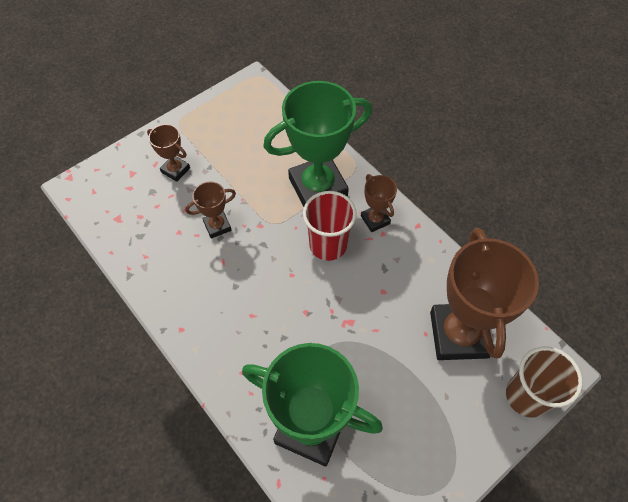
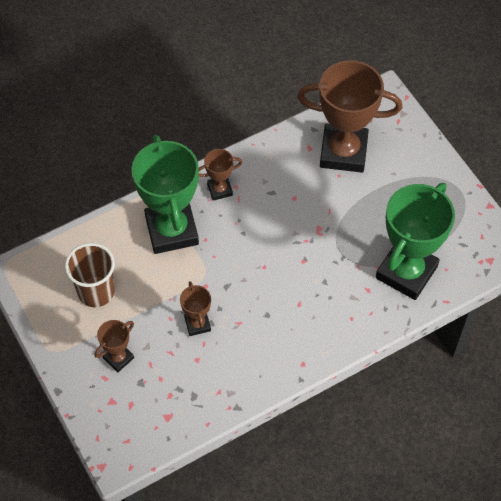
camera: 80 degrees left, 0 degrees up
red cup [303,191,357,261] -> none
brown cup [506,347,583,417] -> brown cup moved to [65,243,115,307]

